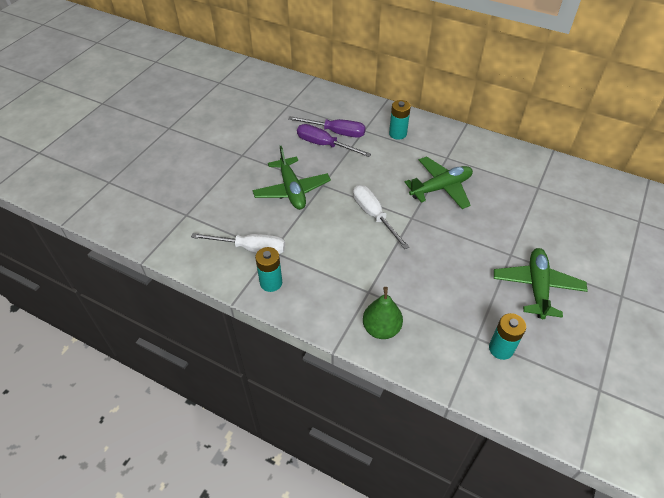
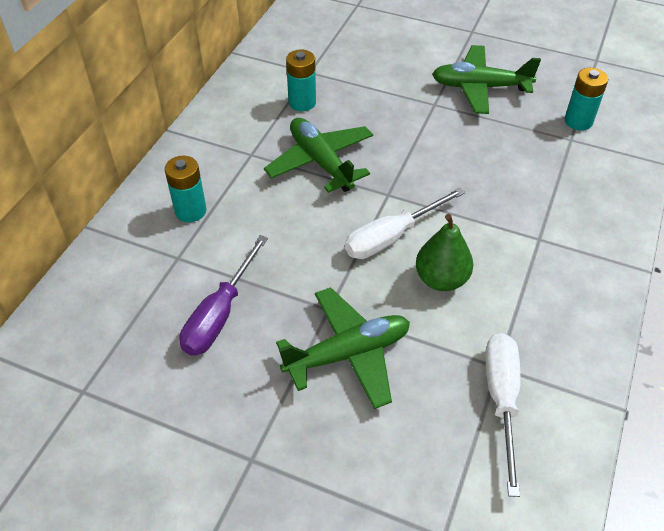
camera: 95 degrees left, 0 degrees up
turquoise battery [255,247,282,292] -> turquoise battery moved to [286,50,316,111]
purple screwdriver [288,116,366,138] -> none
green pear [363,287,403,339] -> green pear moved to [416,214,473,291]

